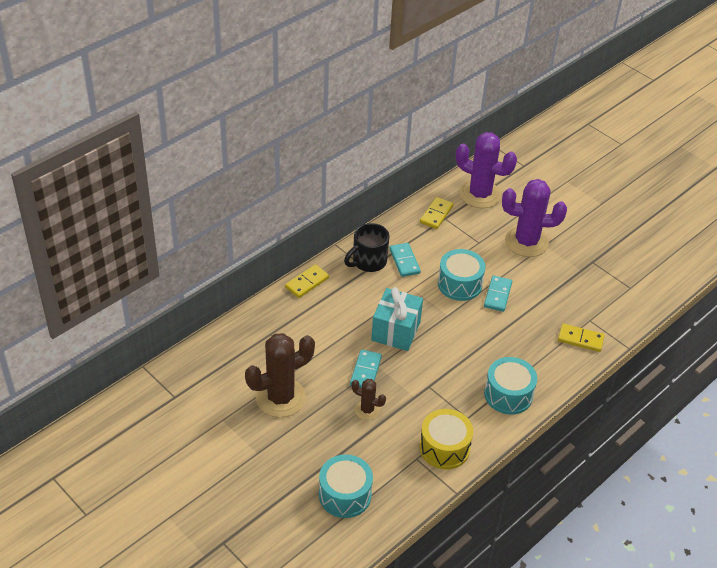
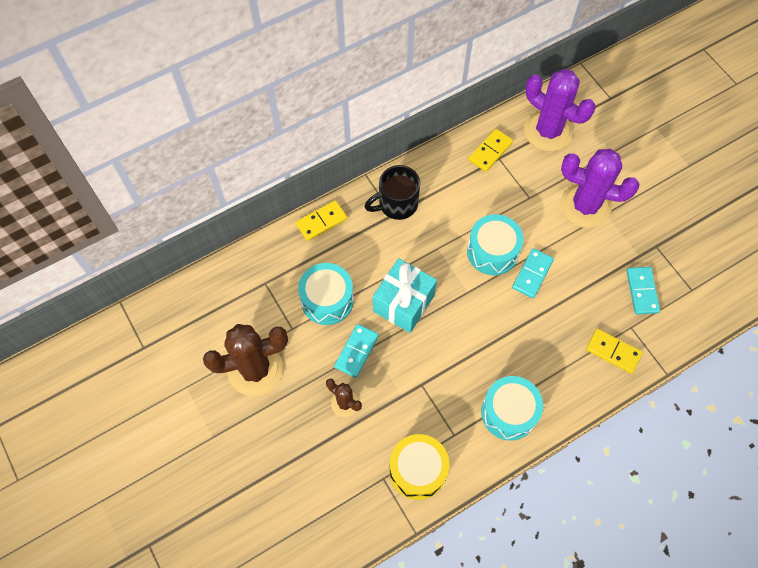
camera: 15 degrees right, 20 degrees up
turquoise drum [319,454,373,518] -> turquoise drum moved to [298,263,354,325]
turquoise domino [389,243,421,277] -> turquoise domino moved to [627,267,660,314]

